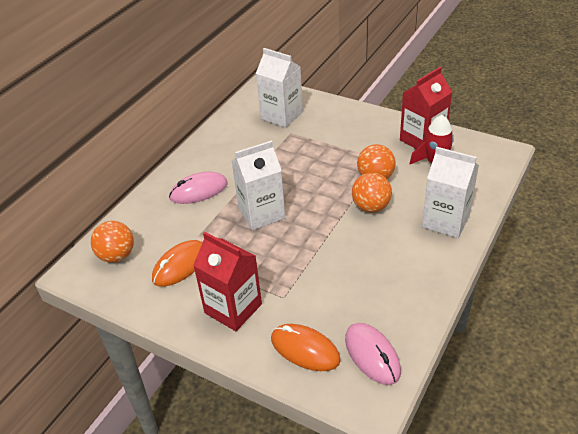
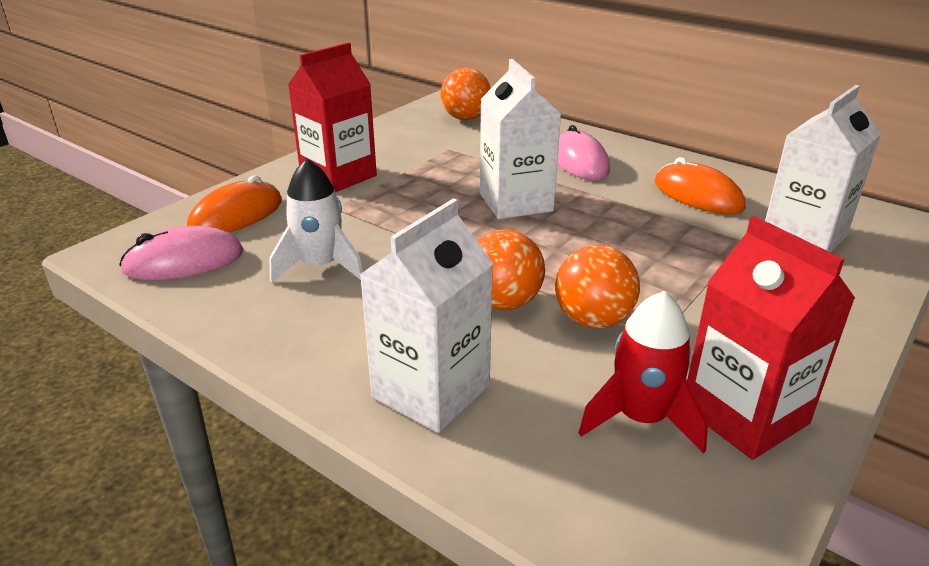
camera: 95 degrees right, 10 degrees down
orange mouse [152,240,203,287] -> orange mouse moved to [655,157,746,214]
none -> white rocket [269,158,363,283]

